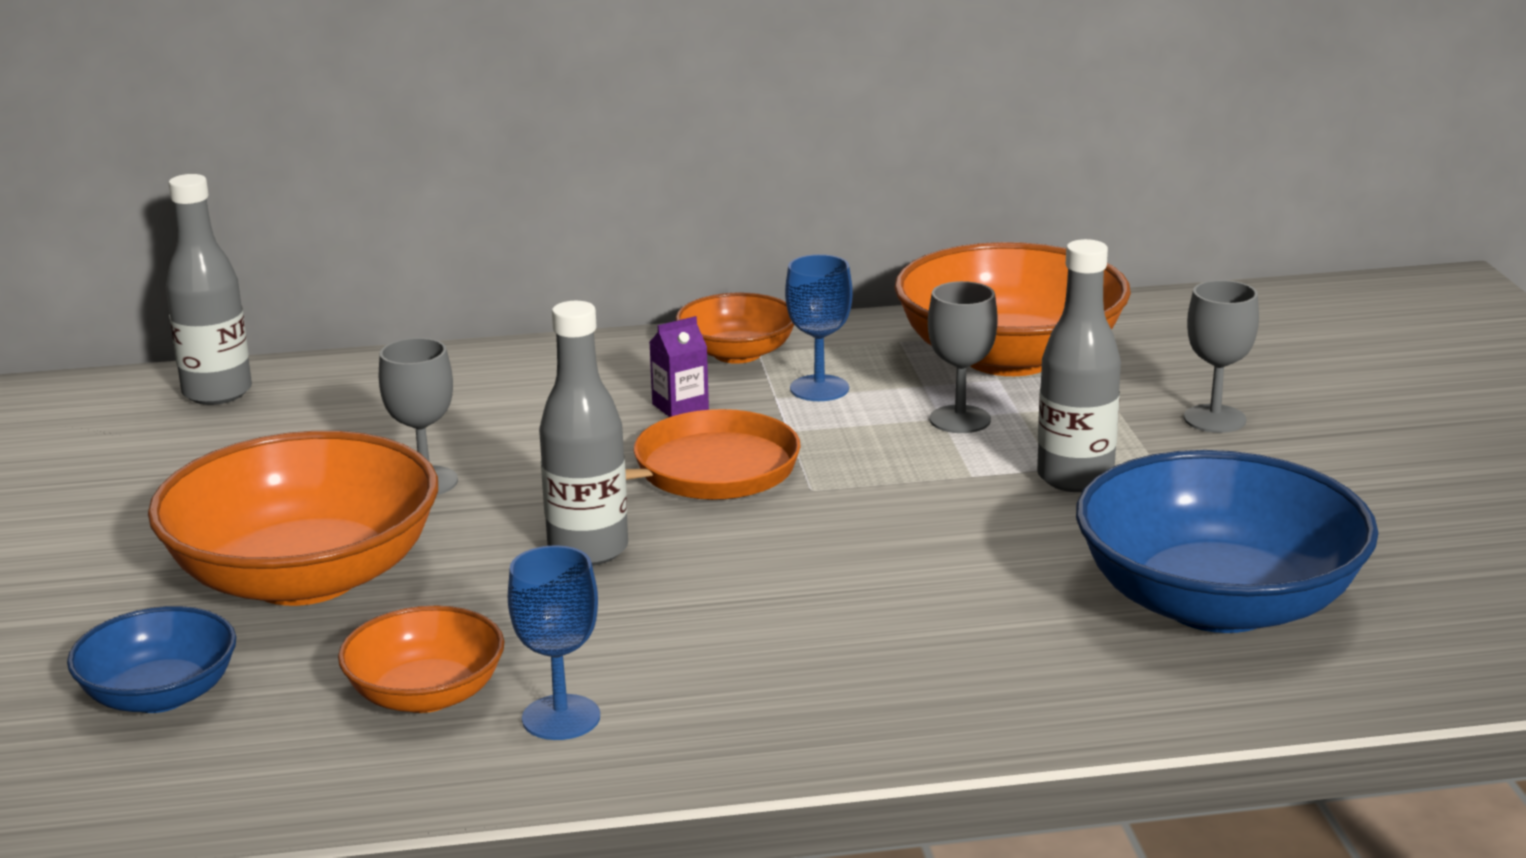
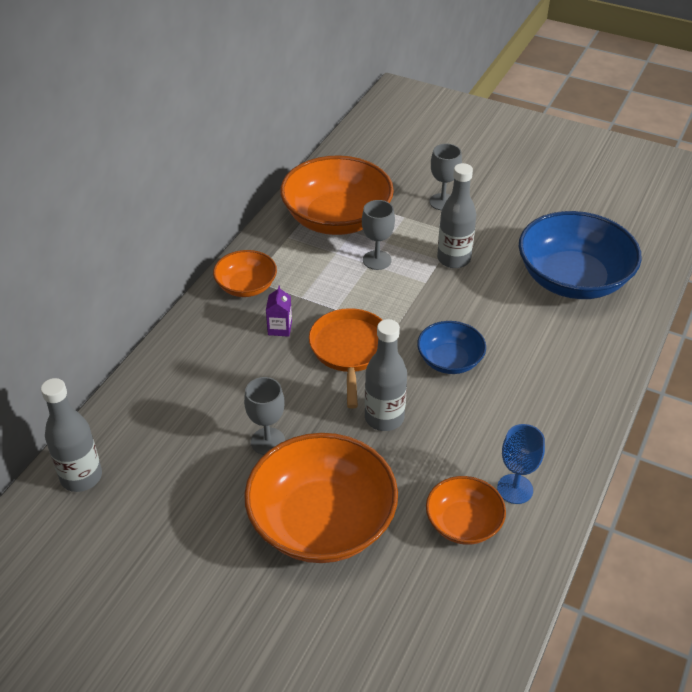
camera: 55 degrees left, 20 degrees up
blue bowl [67,606,236,713] -> blue bowl moved to [417,321,486,374]
blue goblet [785,254,853,401] -> none

